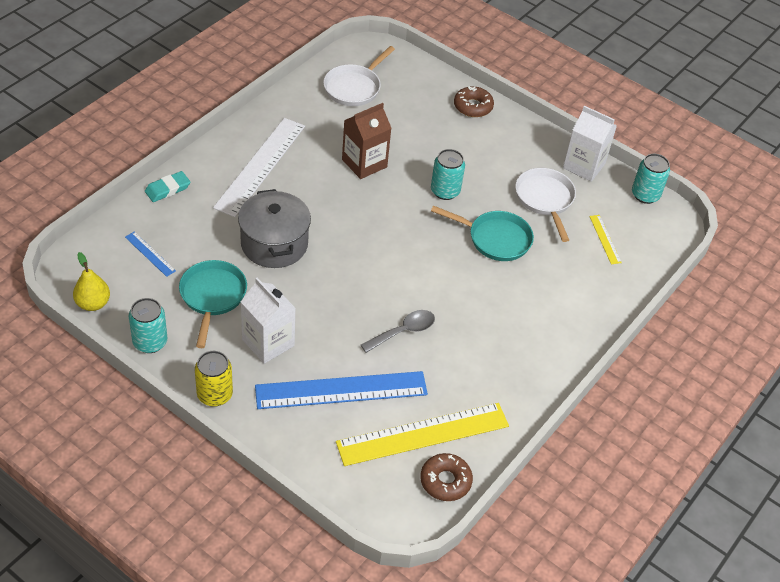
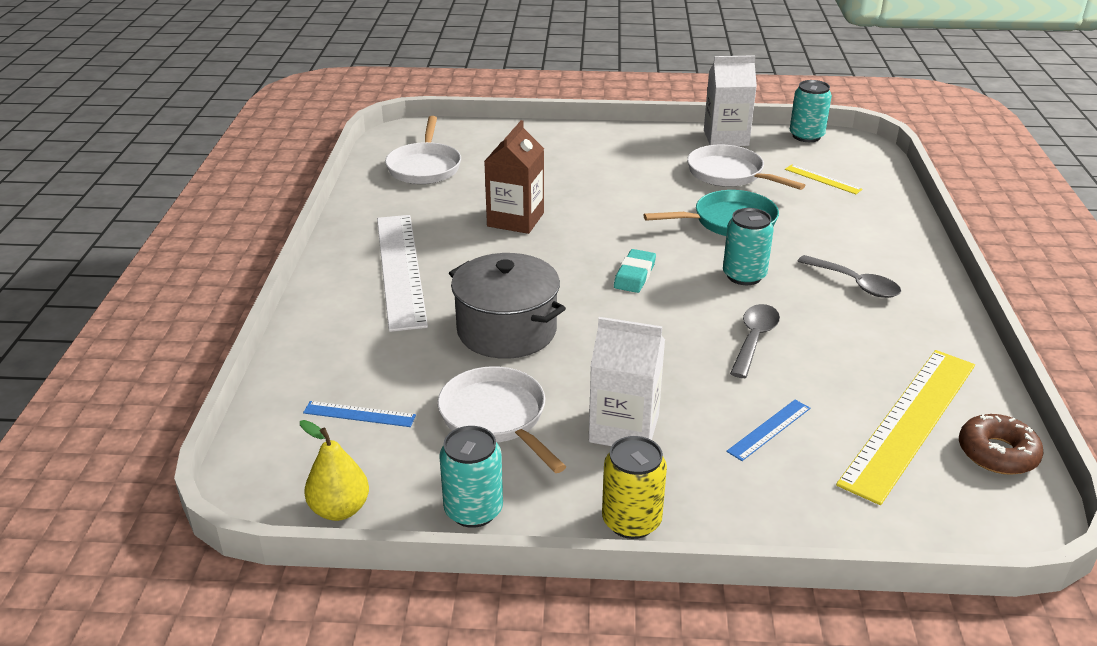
camera: 30 degrees left, 15 degrees down
turquoise eraser [145,171,190,202] -> turquoise eraser moved to [614,249,656,293]
turquoise pan [179,260,247,348] -> white pan [438,366,566,473]
blue ruler [255,371,428,409] -> blue ruler [726,400,810,461], size x0.44
turquoise can [431,149,465,200] -> turquoise can moved to [723,208,774,285]
brown donut [454,86,494,117] -> none
none -> grey spoon [797,255,901,298]

